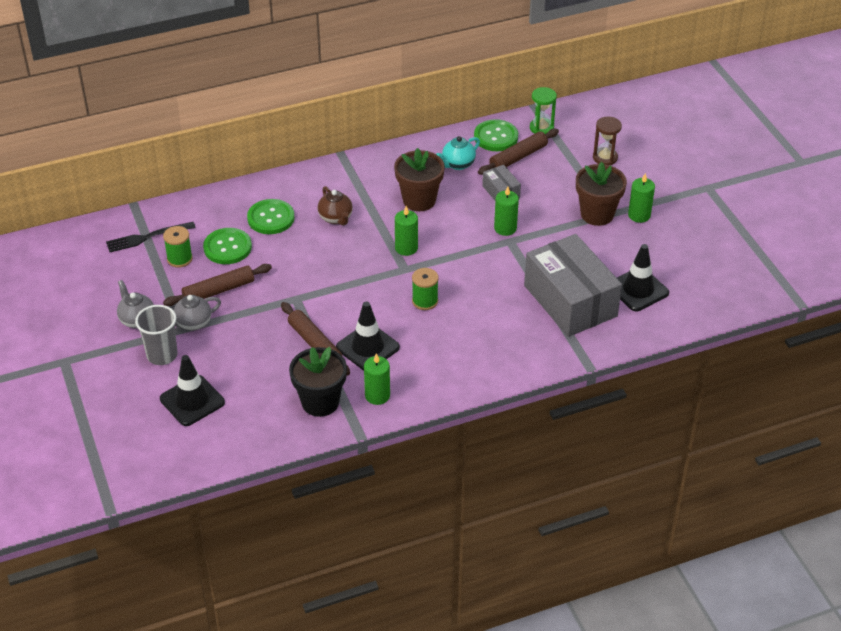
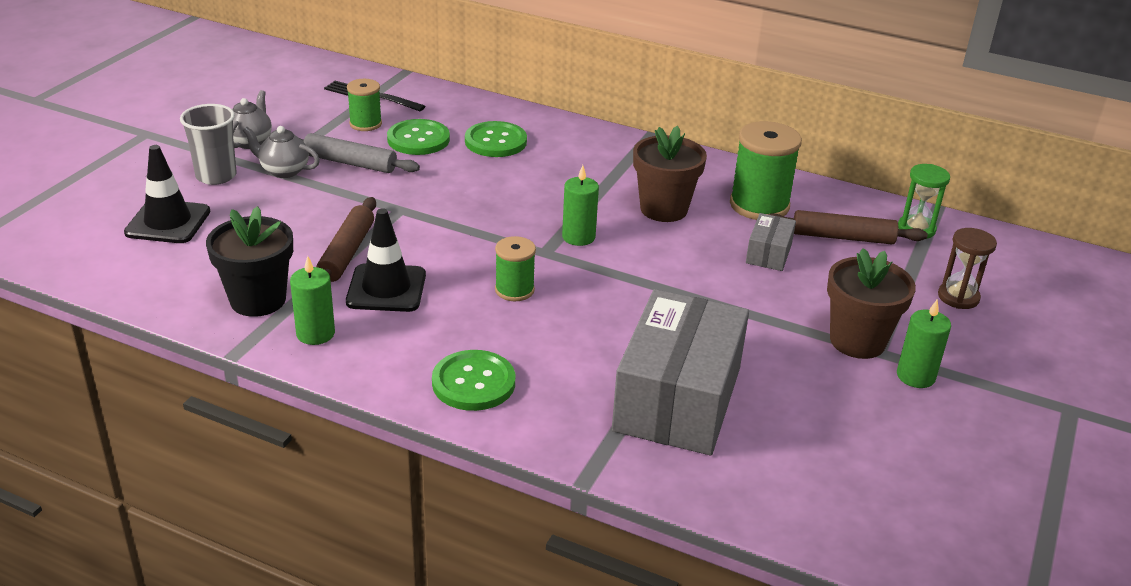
camera: 45 degrees right, 10 degrees down
brown rolling pin [163,264,272,306] -> grey rolling pin [301,133,420,173]
brown teapot [318,186,353,226] -> none
turquoise teapot [436,136,480,170] -> green spool [730,121,802,220]
green button [474,119,518,151] -> green button moved to [432,350,515,411]
green candle [494,186,519,236] -> none
black traffic cone [617,244,669,311] -> none

